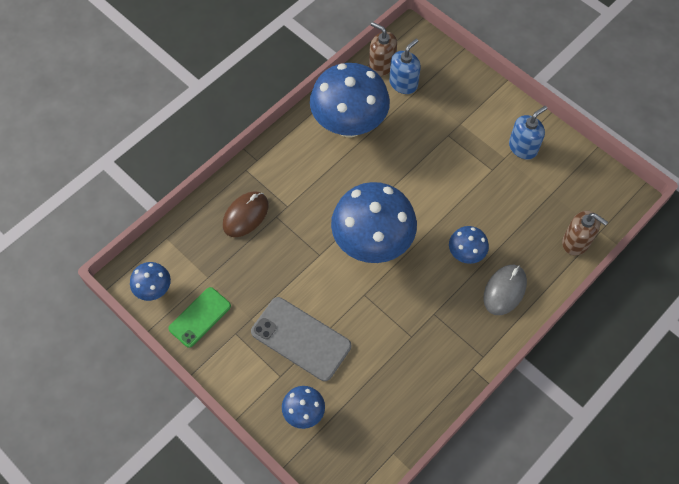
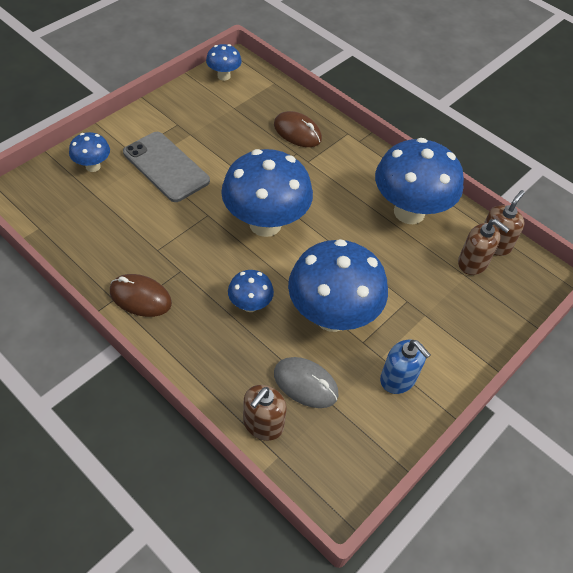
camera: 85 degrees right, 10 degrees down
green phone [168,287,231,348] -> none
grey phone [251,297,351,381] -> grey phone turned 75 degrees counterclockwise [123,132,210,202]
blue soap dispenser [389,39,421,94] -> brown soap dispenser [458,219,510,275]
grey mouse [483,265,527,315] -> grey mouse moved to [274,357,338,408]
none -> brown mouse [110,274,172,317]
none -> blue mushroom [288,239,388,332]

